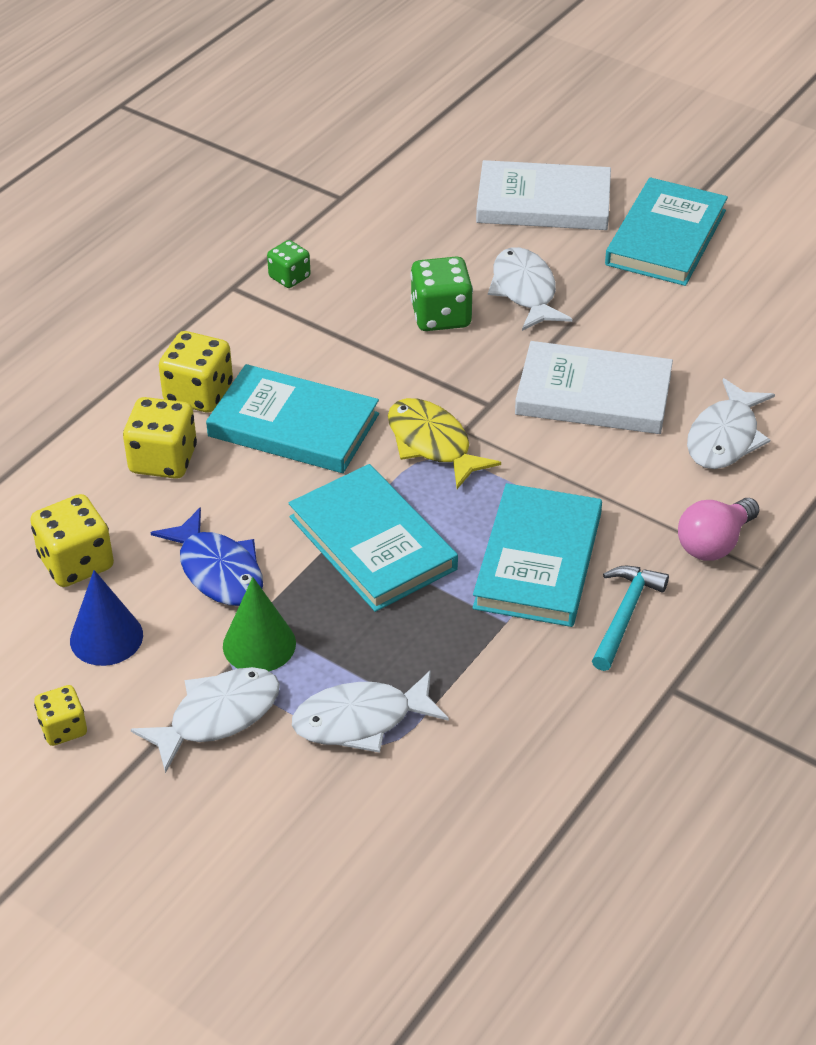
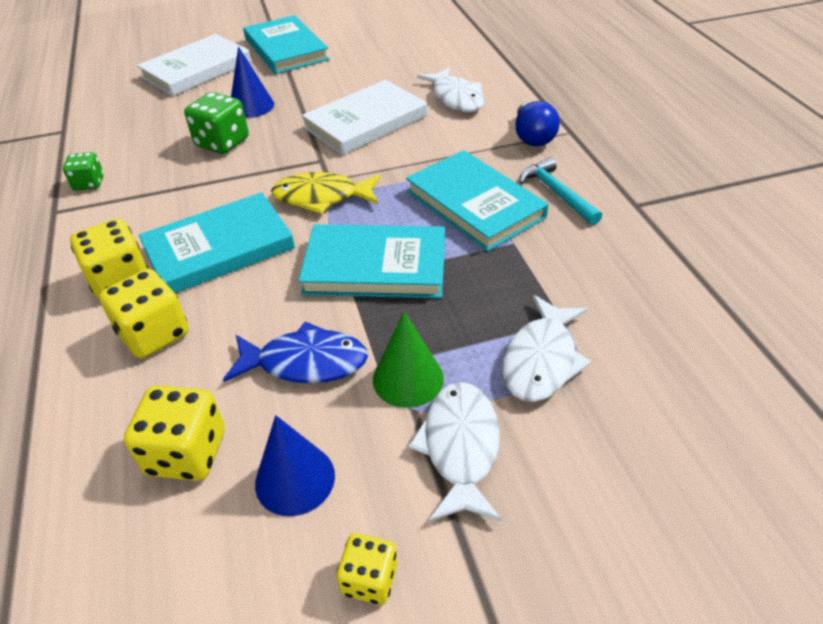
camera: 50 degrees left, 0 degrees up
white fish [488,247,572,331] -> blue cone [231,46,274,118]
pink light bulb [678,498,760,561] -> blue light bulb [515,101,560,146]

